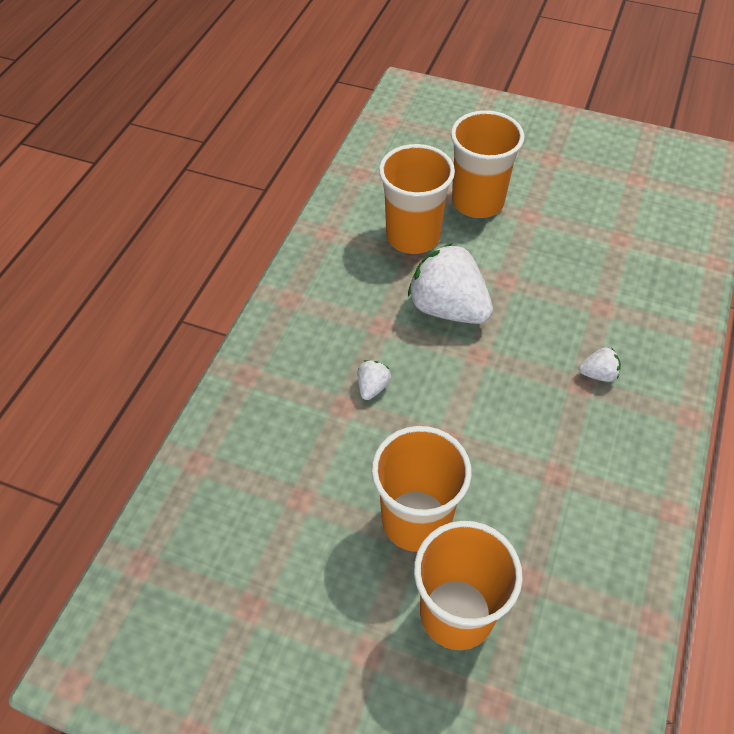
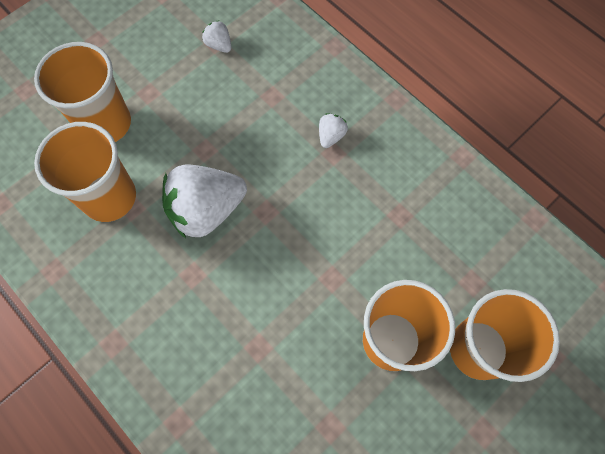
camera: 65 degrees left, 15 degrees up
white strawberry [358,360,391,400] -> white strawberry moved to [202,20,231,53]

